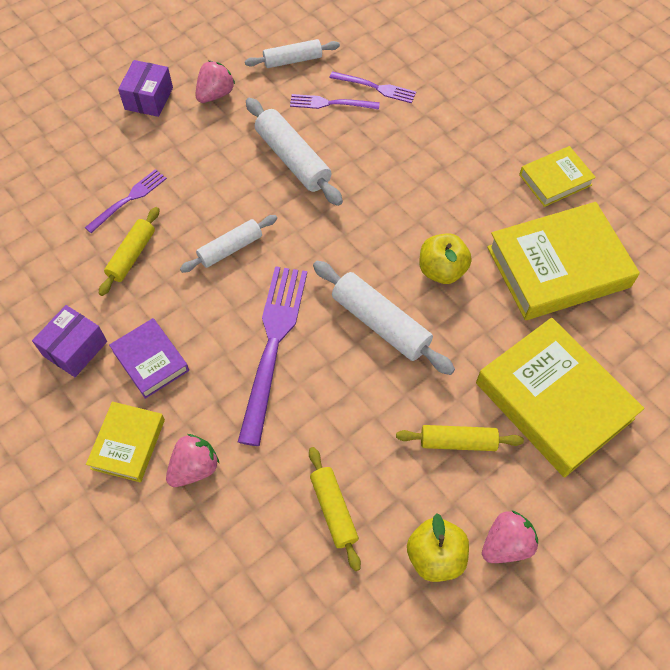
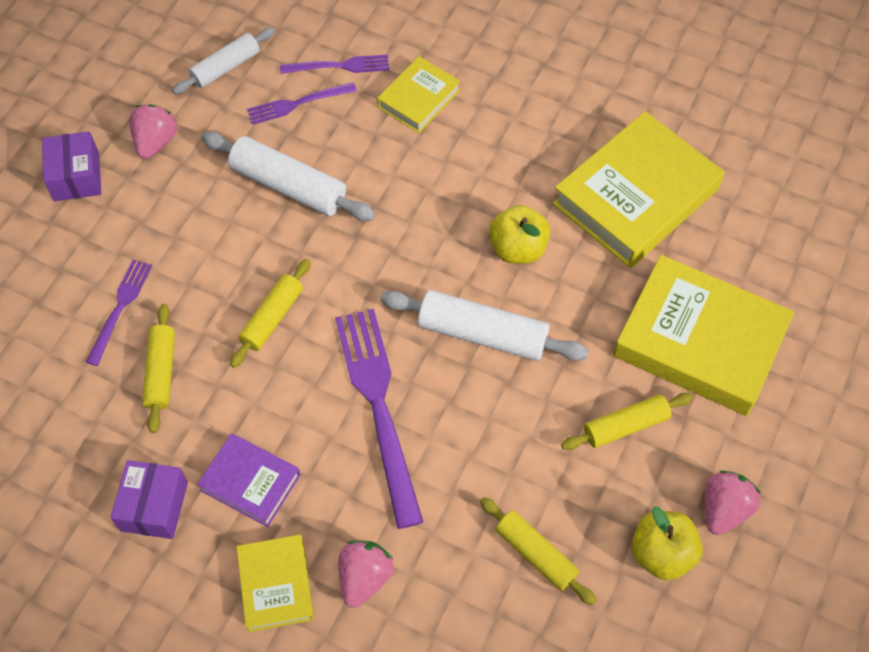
camera: 25 degrees left, 0 degrees up
white rolling pin [180,215,277,273] -> yellow rolling pin [230,259,311,368]
yellow book [519,146,596,207] -> yellow book moved to [377,56,460,133]

